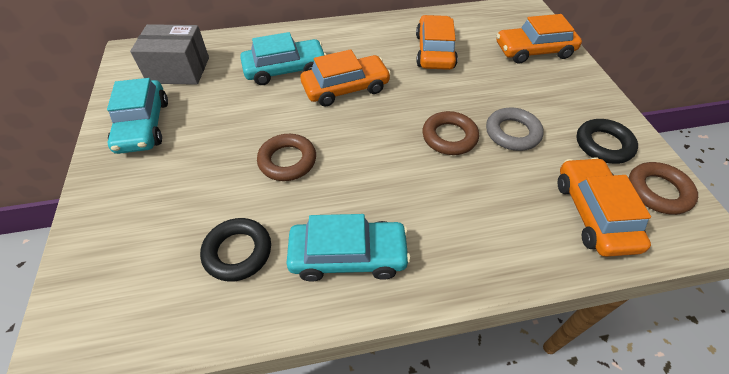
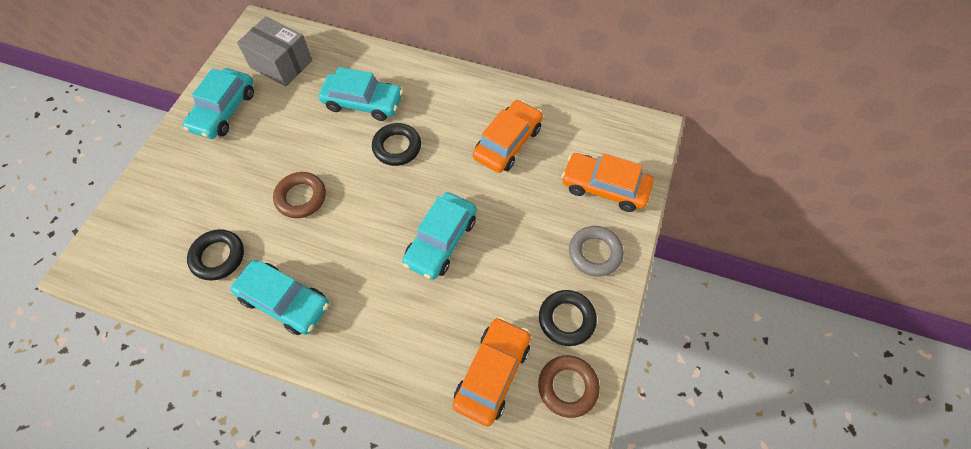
camera: 30 degrees right, 10 degrees up
orange car [300,49,391,106] -> black ring [372,123,421,166]
brown ring [422,111,479,155] -> turquoise car [402,192,477,280]
grey ring [486,107,544,151] -> grey ring moved to [569,226,624,277]

